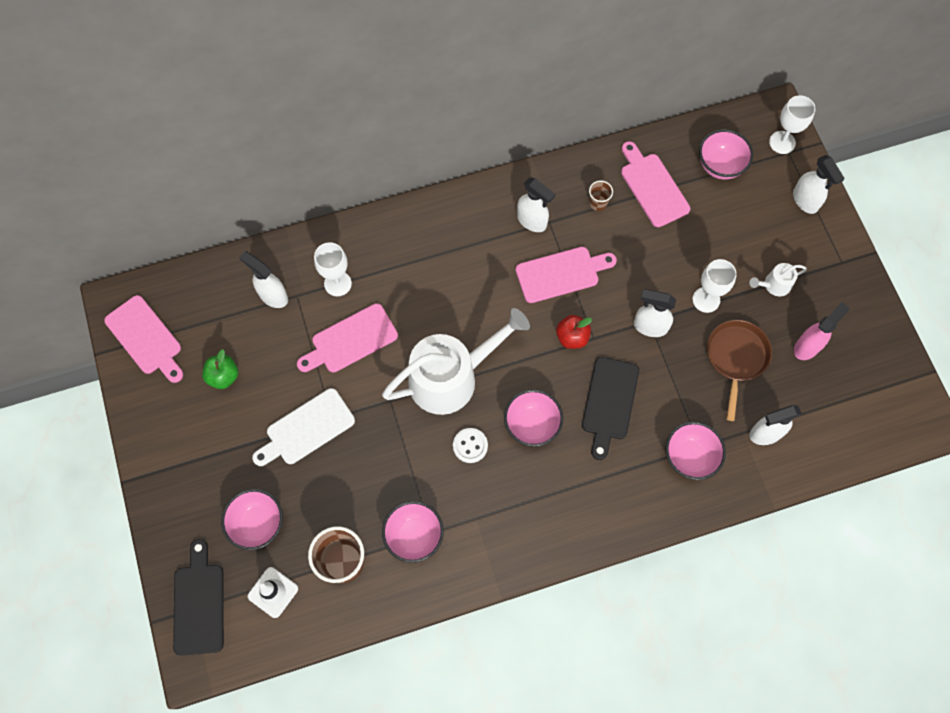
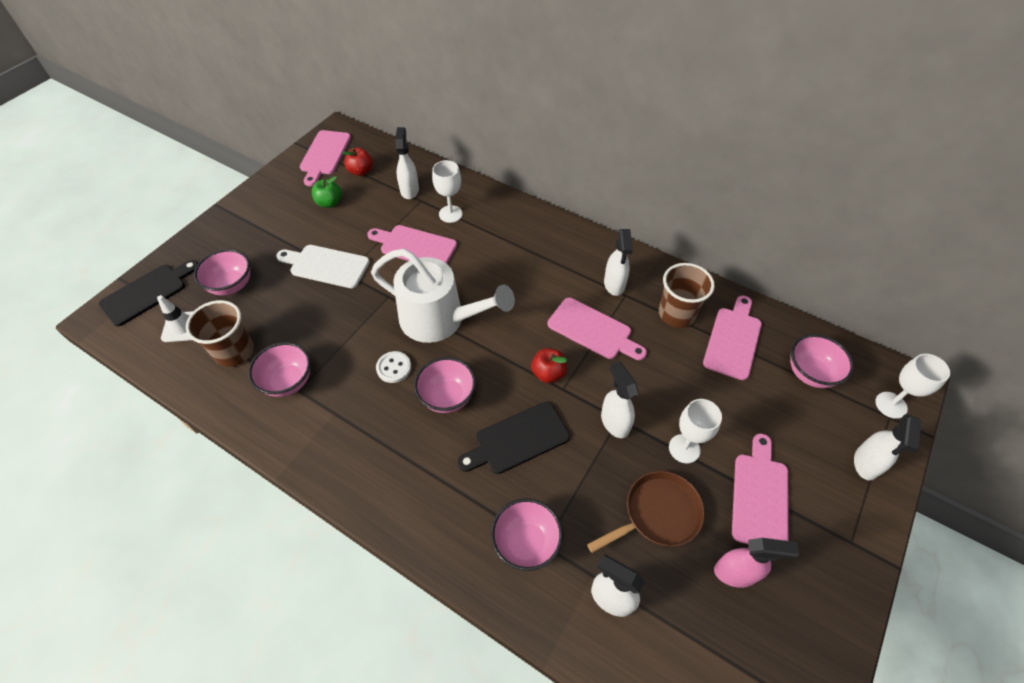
camera: 50 degrees right, 15 degrees down
brown cup [589,180,613,211] -> brown cup [659,263,715,328], size x1.98
white watering can [750,263,807,296] -> pink cutting board [732,434,789,544]
none -> red apple [342,148,373,176]

